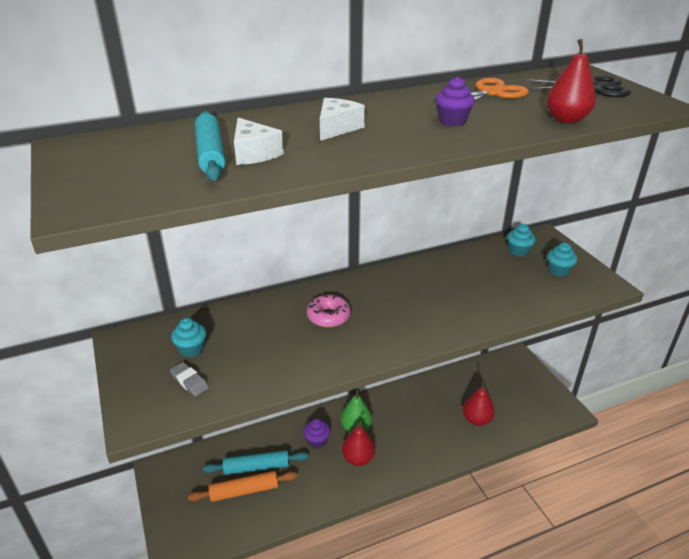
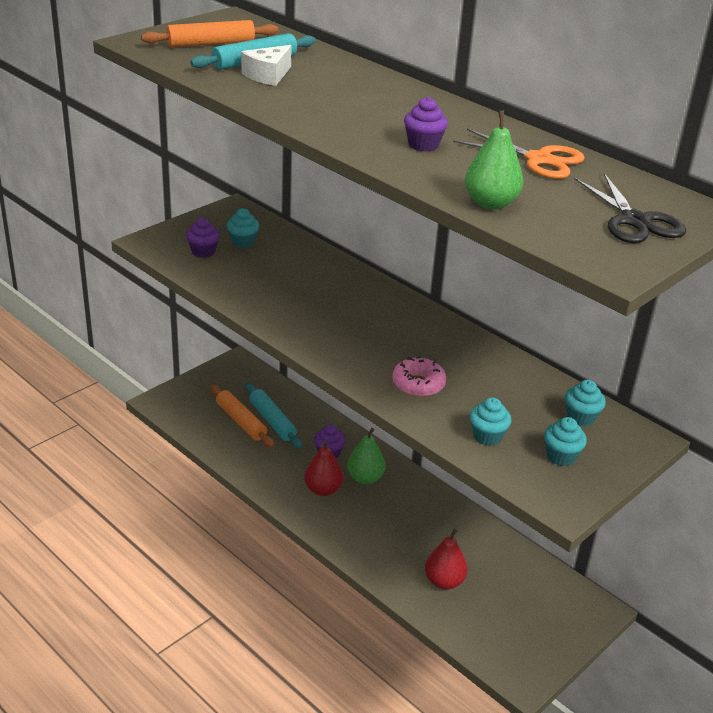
camera: 65 degrees right, 0 degrees up
grey eraser [170,362,209,396] -> purple cupcake [186,218,220,258]
pink donut [307,294,351,327] -> pink donut moved to [392,356,446,397]
white cheese [320,98,365,141] -> none
red pear [547,39,596,123] -> green pear [465,110,524,210]
none -> orange rolling pin [141,20,278,47]
none -> turquoise cupcake [470,397,512,446]

